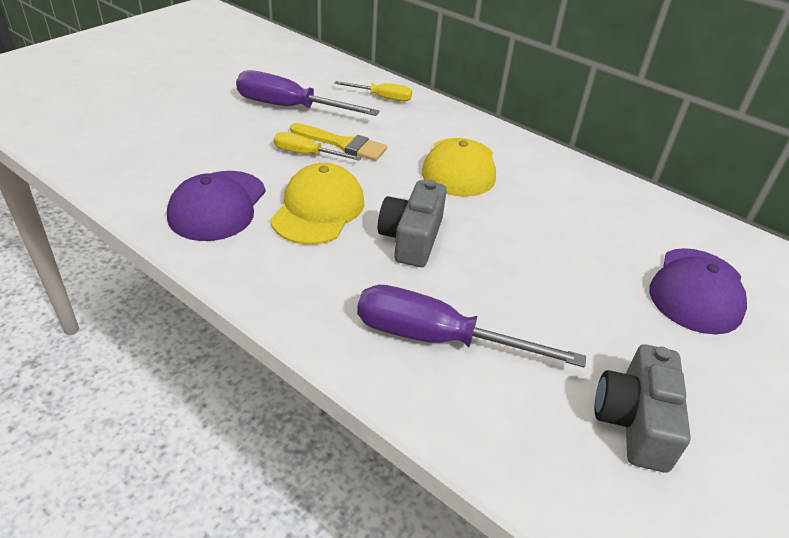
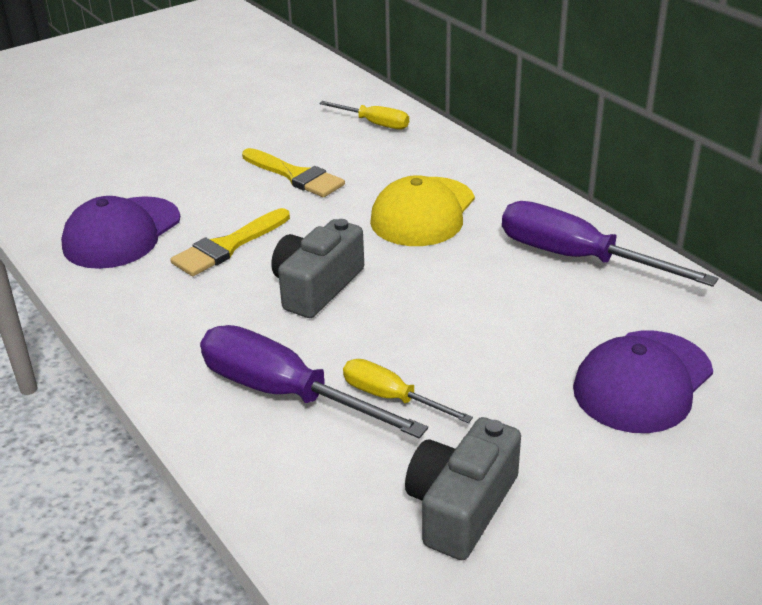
camera: 20 degrees right, 5 degrees down
purple screwdriver [236,70,380,116] -> purple screwdriver moved to [502,201,718,287]
yellow cap [270,163,364,245] -> yellow brush [170,208,290,276]
yellow screwdriver [274,132,362,161] -> yellow screwdriver moved to [343,359,473,423]

